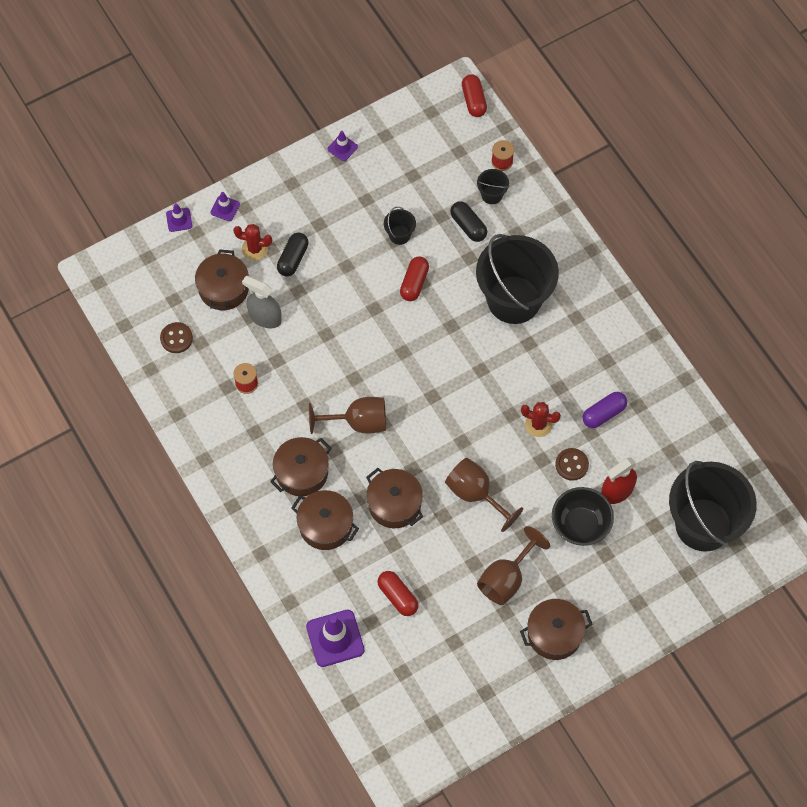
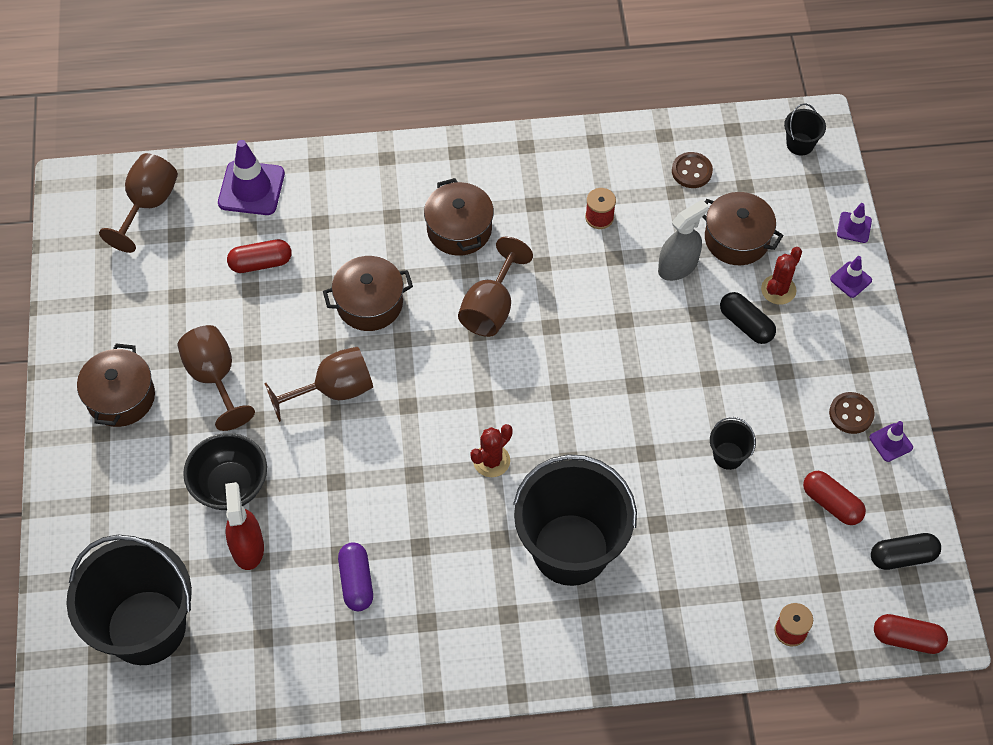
camera: 115 degrees right, 5 degrees down
brown pot [292,490,359,550] -> none
red capsule [400,256,429,301] -> red capsule moved to [803,471,866,525]
black capsule [450,201,487,242] -> black capsule moved to [871,533,941,570]
black bucket [477,169,509,204] -> black bucket moved to [784,104,826,155]
red cactus [521,402,561,437] -> red cactus moved to [470,424,513,477]
brown button [555,448,589,481] -> brown button moved to [829,392,875,434]
none -> brown goblet [99,153,178,253]

